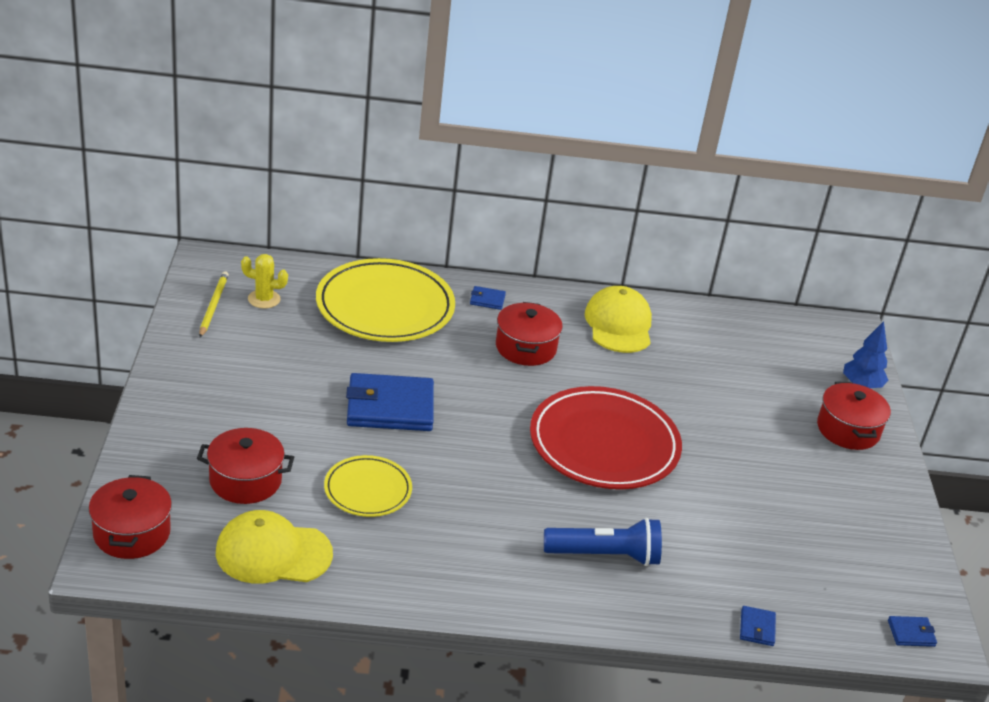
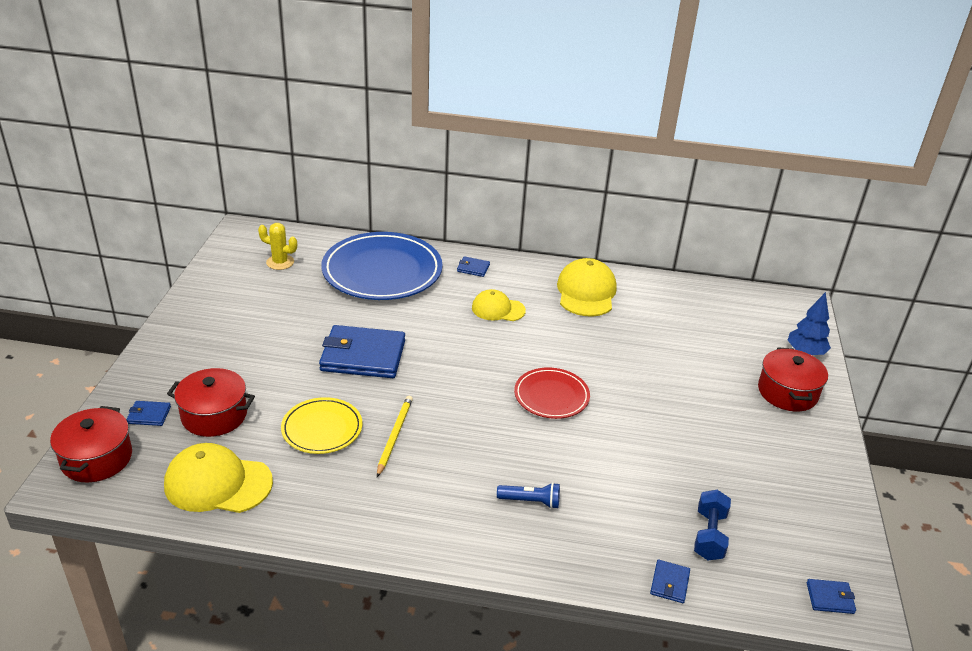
camera: 10 degrees right, 0 degrees up
yellow pencil [199,271,229,337] -> yellow pencil moved to [377,396,413,477]
yellow plate [316,258,455,342] -> blue plate [321,232,443,300]
red pot [496,302,563,366] -> yellow cap [472,289,526,321]
red plate [530,386,682,489] -> red plate [514,367,590,419], size x0.54
blue flashlight [544,518,662,566] -> blue flashlight [497,483,560,509], size x0.56
none -> blue wallet [126,401,171,426]
none -> blue dumbbell [694,490,731,560]

